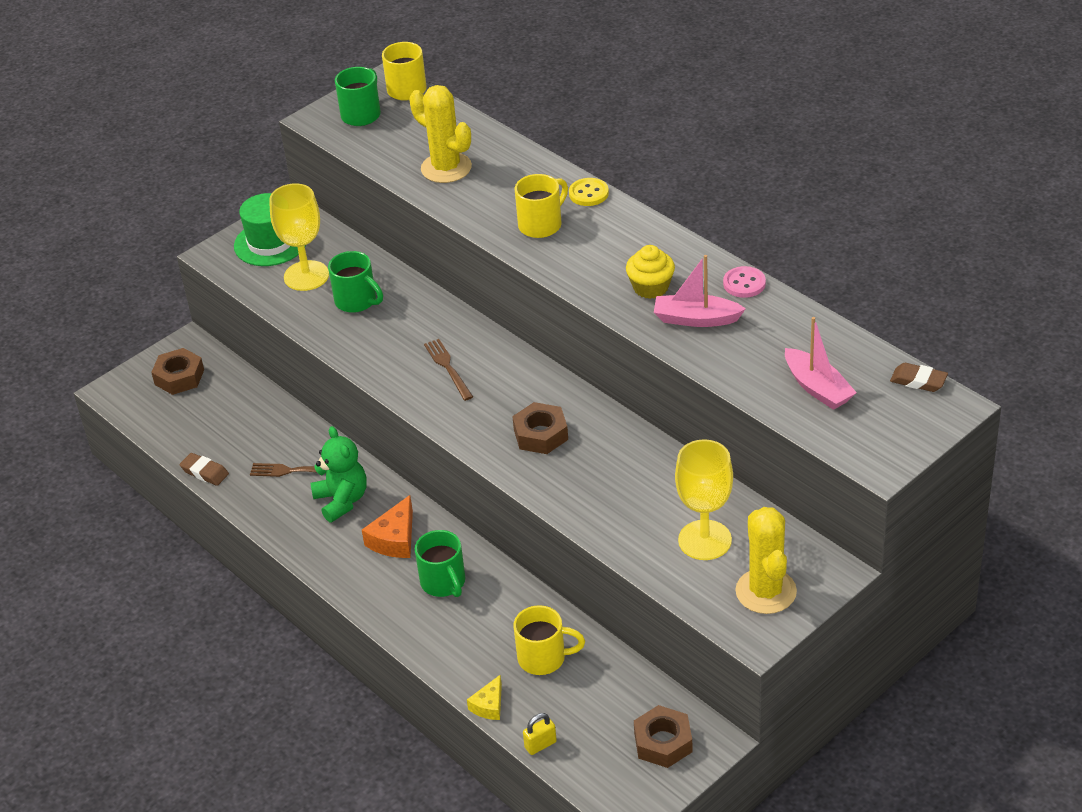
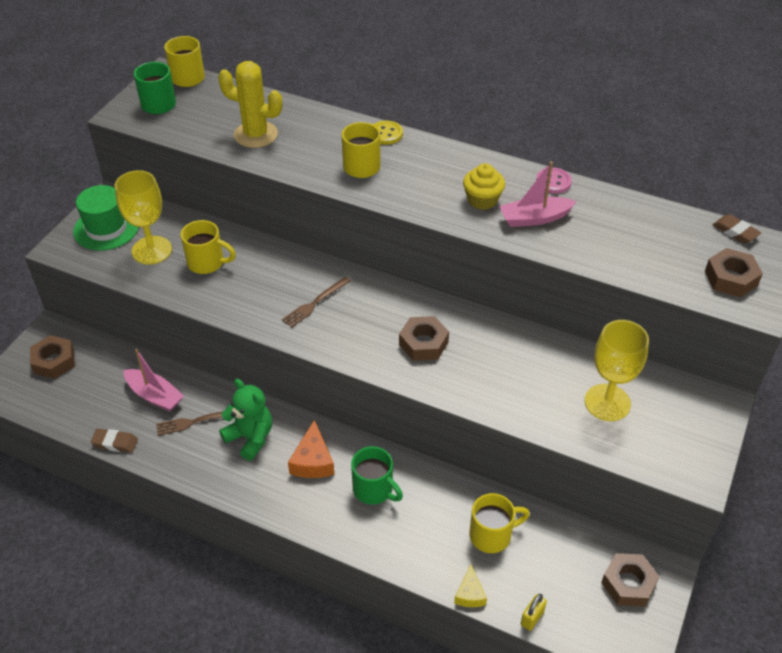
camera: 25 degrees left, 5 degrees up
green mug [328,251,383,313] -> yellow mug [181,220,236,274]
brown fork [424,339,473,401] -> brown fork turned 90 degrees counterclockwise [282,277,351,328]
yellow cactus [736,507,797,614] -> none
pink boat [785,317,857,410] -> pink boat moved to [124,349,184,411]
brown eraser [890,363,948,392] -> brown eraser turned 45 degrees clockwise [713,214,761,244]
none -> brown nut [705,248,763,298]

